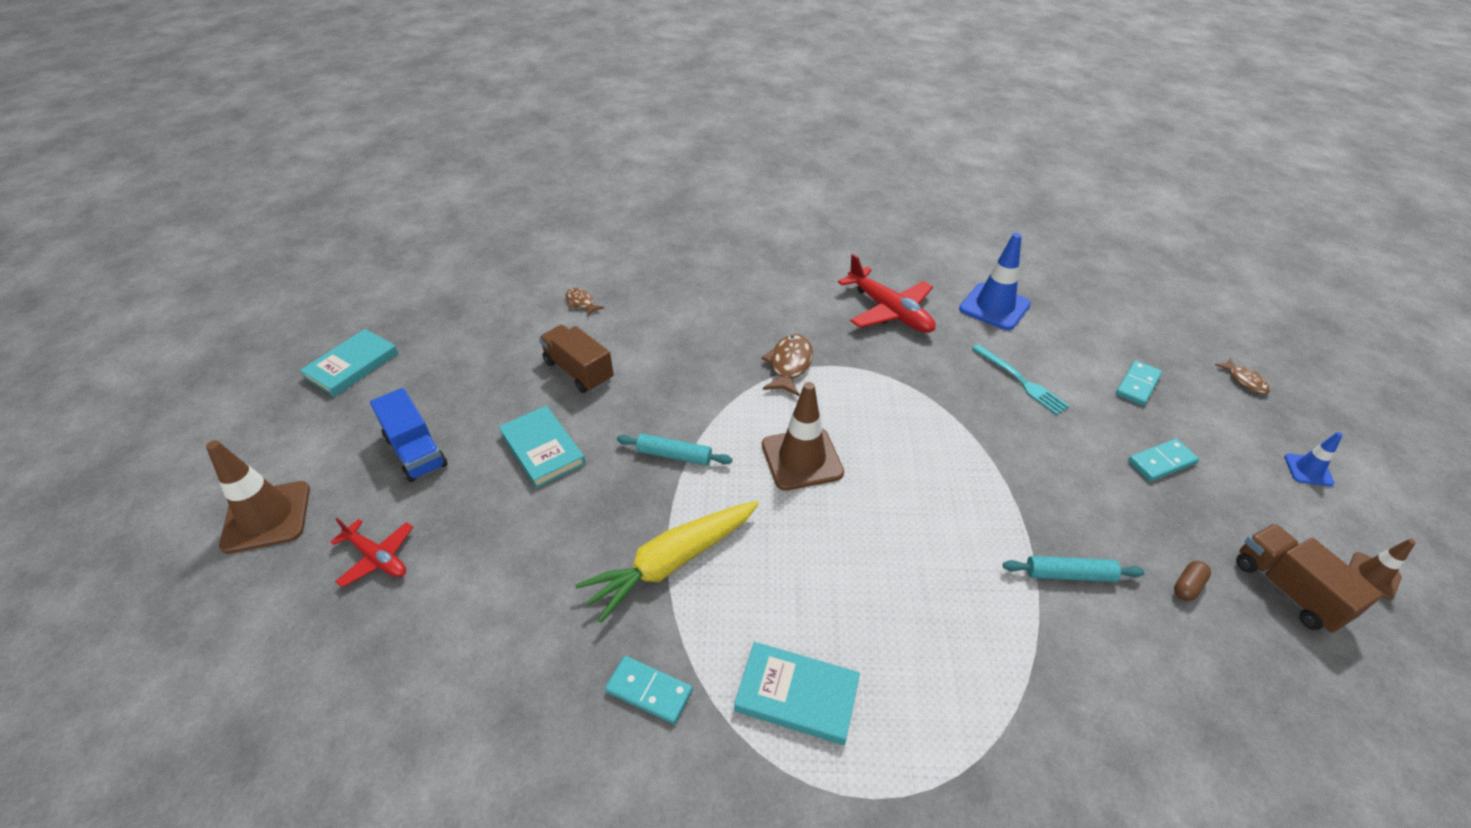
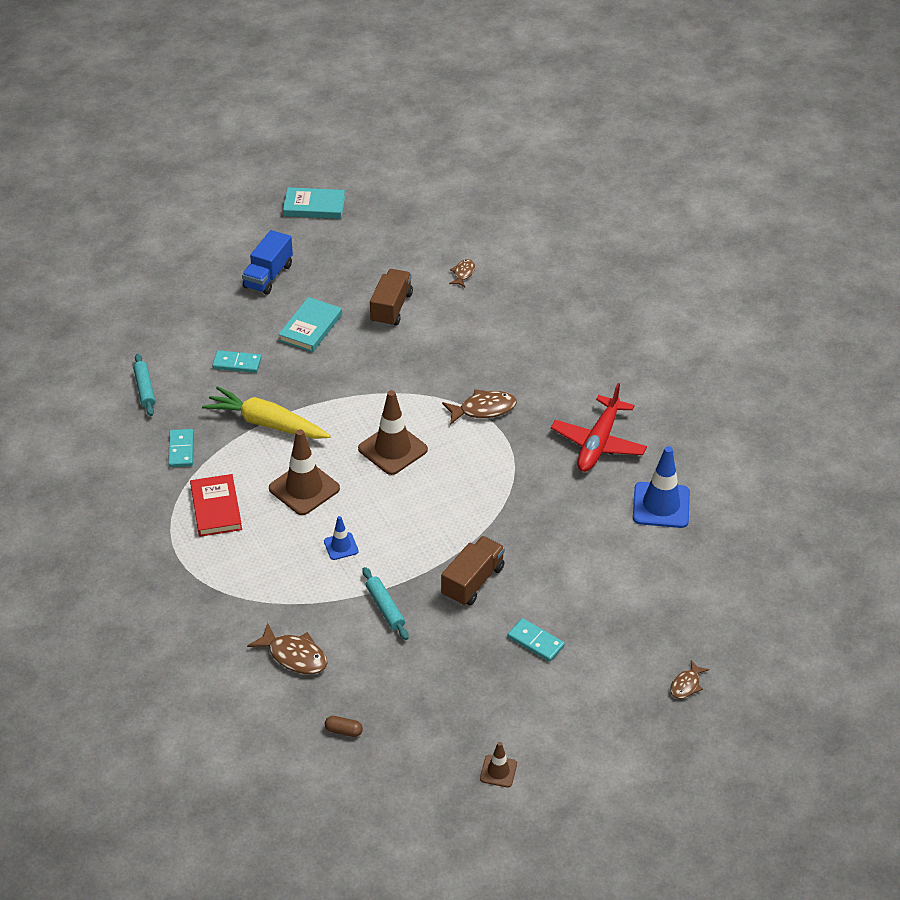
camera: 60 degrees right, 0 degrees up
brown traffic cone [206,440,310,554] -> brown traffic cone moved to [269,429,340,515]
red plane [330,518,413,588] -> none
turquoise rolling pin [617,434,732,465] -> turquoise rolling pin moved to [133,354,155,416]
turquoise book [734,642,860,745] -> red book [190,474,242,537]
turquoise fork [972,344,1069,415] -> none
turquoise domino [1116,360,1162,406] -> turquoise domino moved to [212,350,262,373]
brown capsule [1174,561,1211,601] -> brown capsule moved to [325,716,363,737]
brown truck [1236,523,1383,633] -> brown truck moved to [441,536,505,606]
blue traffic cone [1284,432,1343,486] -> blue traffic cone moved to [324,516,359,560]
none -> brown fish [247,623,328,674]

